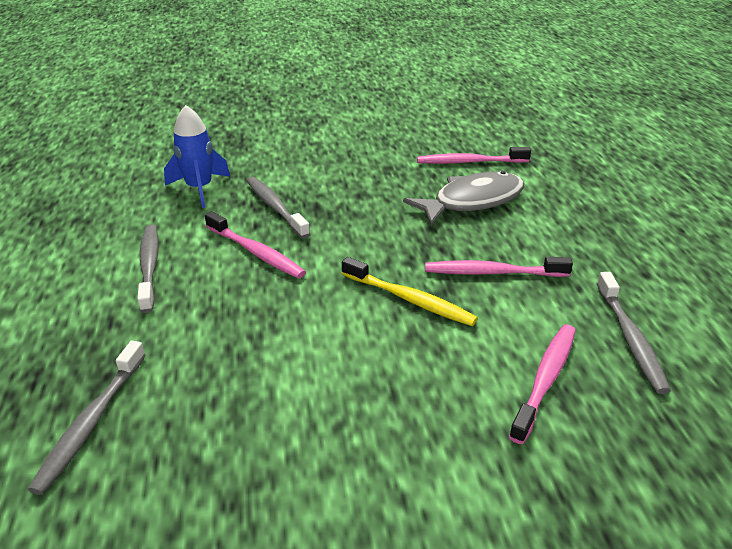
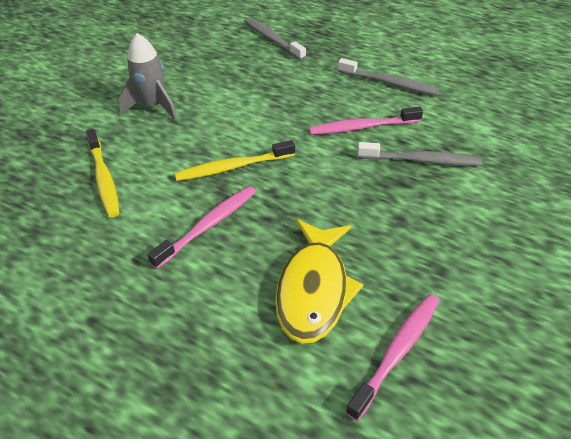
camera: 130 degrees right, 10 degrees up
blue rocket [164,105,231,208] -> none
grey fish [403,171,524,226] -> yellow fish [275,219,364,344]
pink toothbrush [509,325,576,444] -> yellow toothbrush [86,129,119,217]
grey toothbrush [597,272,671,394] -> none
none -> grey rocket [118,33,177,120]

